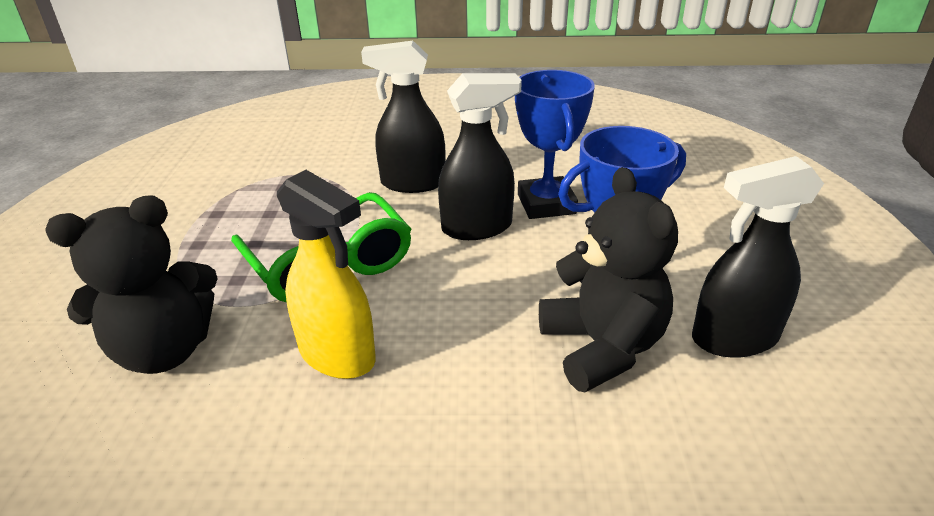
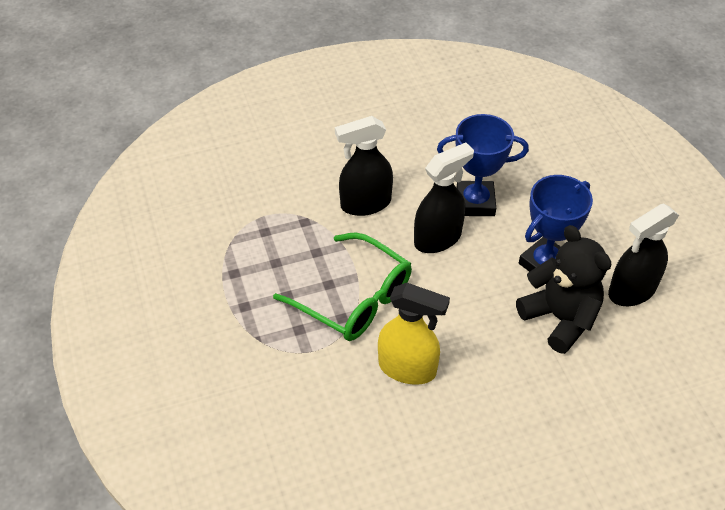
camera: 20 degrees left, 15 degrees up
black teddy bear [45,195,218,374] -> none
blue trophy [515,70,595,219] -> blue trophy turned 60 degrees counterclockwise [437,114,529,216]

